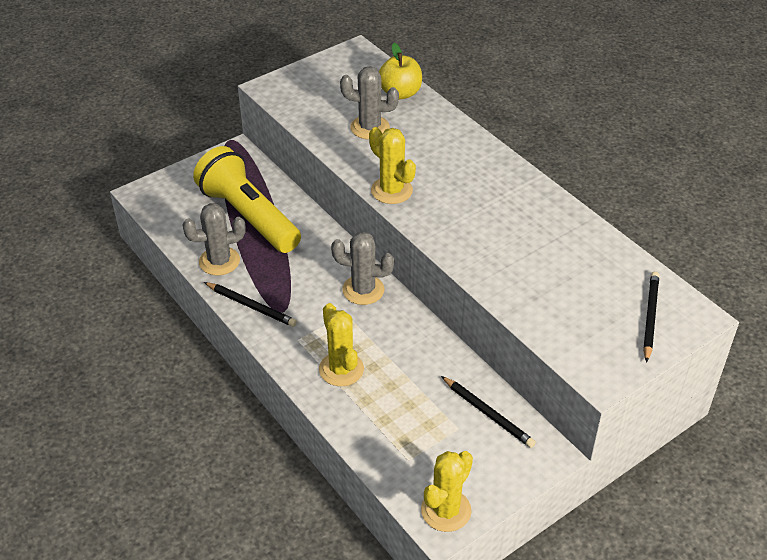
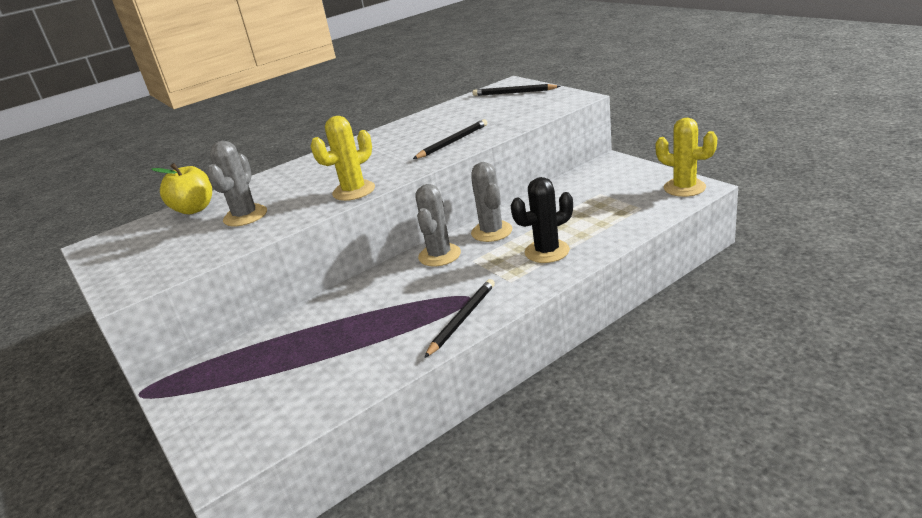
camera: 85 degrees left, 15 degrees down
grey cactus [182,203,246,276] -> grey cactus moved to [471,162,512,242]
yellow flashlight [193,146,301,253] -> none
yellow cactus [319,303,364,386] -> black cactus [511,177,573,263]
black pencil [441,376,536,448] -> black pencil moved to [413,119,487,159]

